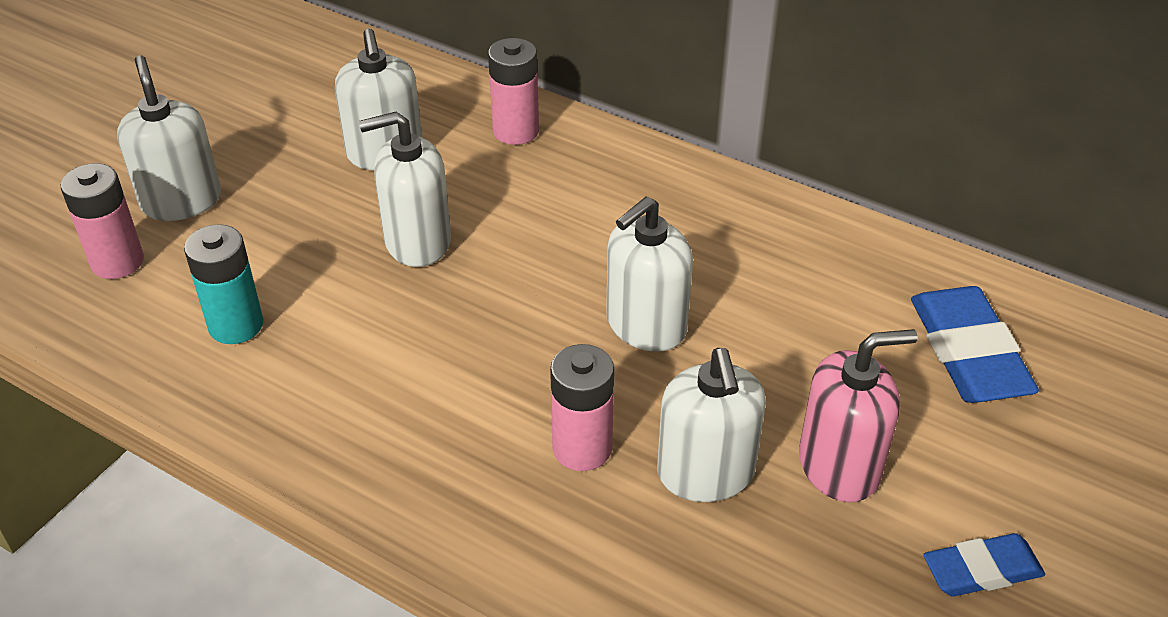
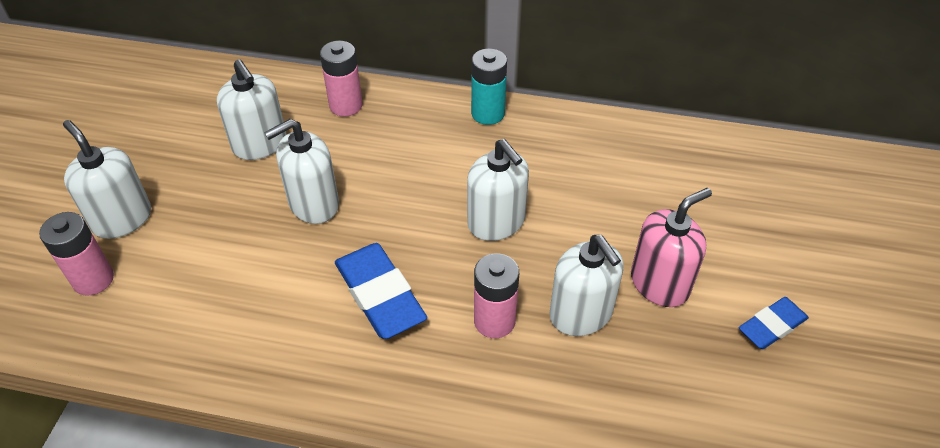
camera: 20 degrees left, 5 degrees up
turquoise battery [184,224,263,344] -> turquoise battery moved to [471,48,507,125]
white soap dispenser [606,196,693,352] -> white soap dispenser turned 60 degrees counterclockwise [467,139,529,241]
blue eraser [911,286,1039,403] -> blue eraser moved to [335,243,427,339]

